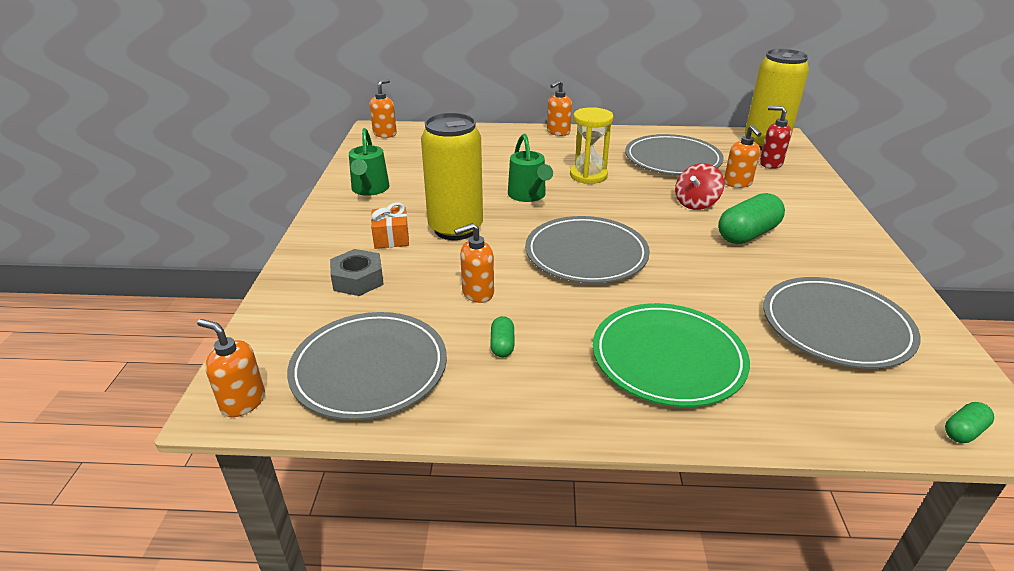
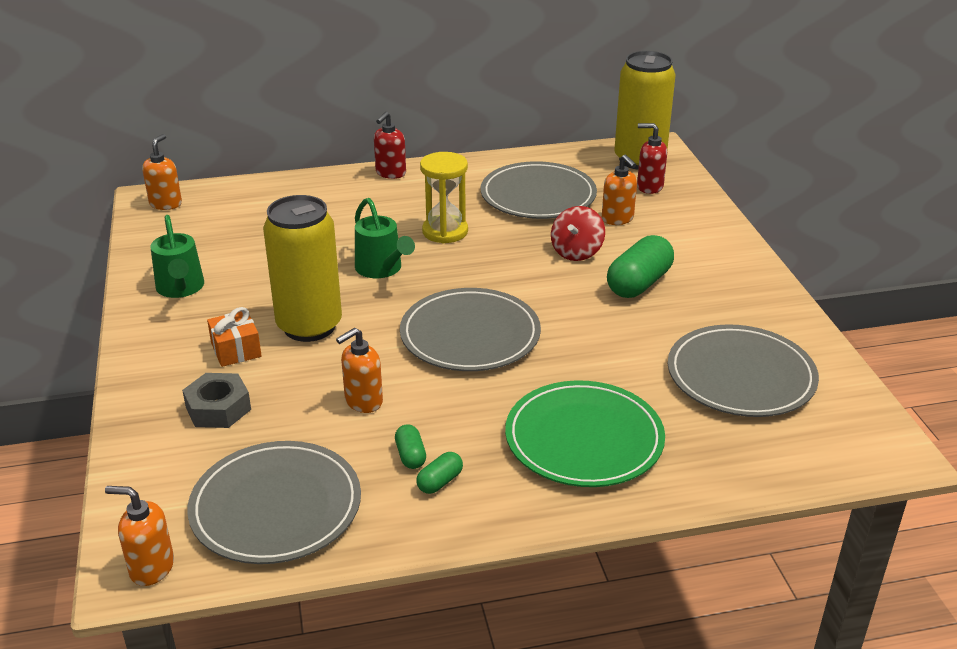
camera: 15 degrees left, 0 degrees up
orange soap dispenser [547,80,572,136] -> red soap dispenser [374,112,406,179]
green capsule [945,402,994,443] -> green capsule moved to [416,452,463,494]

